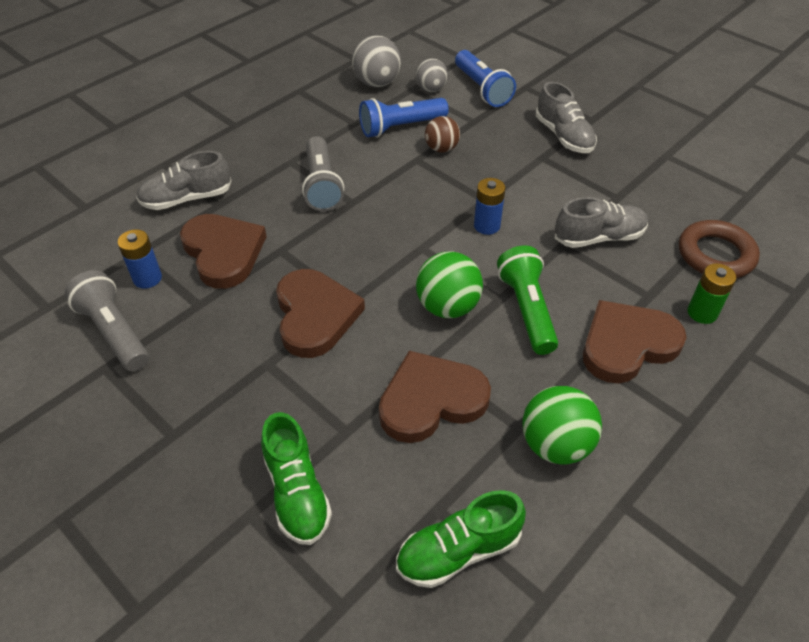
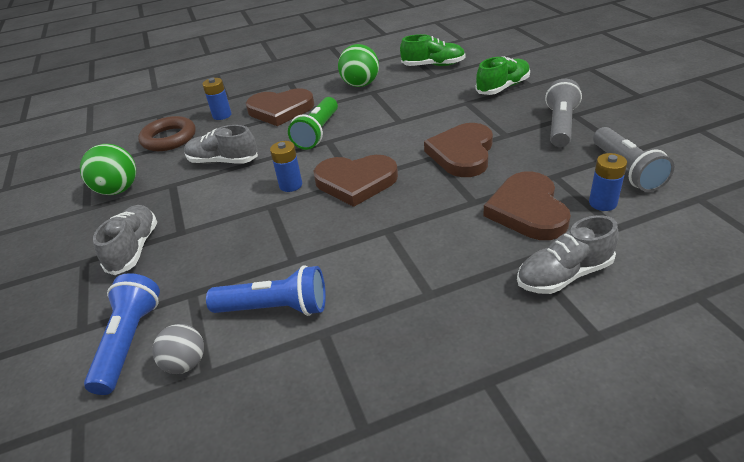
camera: 150 degrees left, 10 degrees down
grey shoe [136,151,231,210] -> grey shoe turned 150 degrees clockwise [517,215,619,294]
green shoe [261,412,332,545] -> green shoe turned 45 degrees clockwise [475,56,530,95]
grey flashlight [302,136,344,211] -> grey flashlight moved to [545,79,582,147]
grey ball [352,35,401,87] -> none
brown heart [379,351,491,443] -> brown heart moved to [313,155,398,207]
green ball [416,251,483,318] -> green ball moved to [80,144,136,195]
brown ball [425,116,460,153] -> none
green battery [688,263,736,324] -> blue battery [202,78,231,120]

